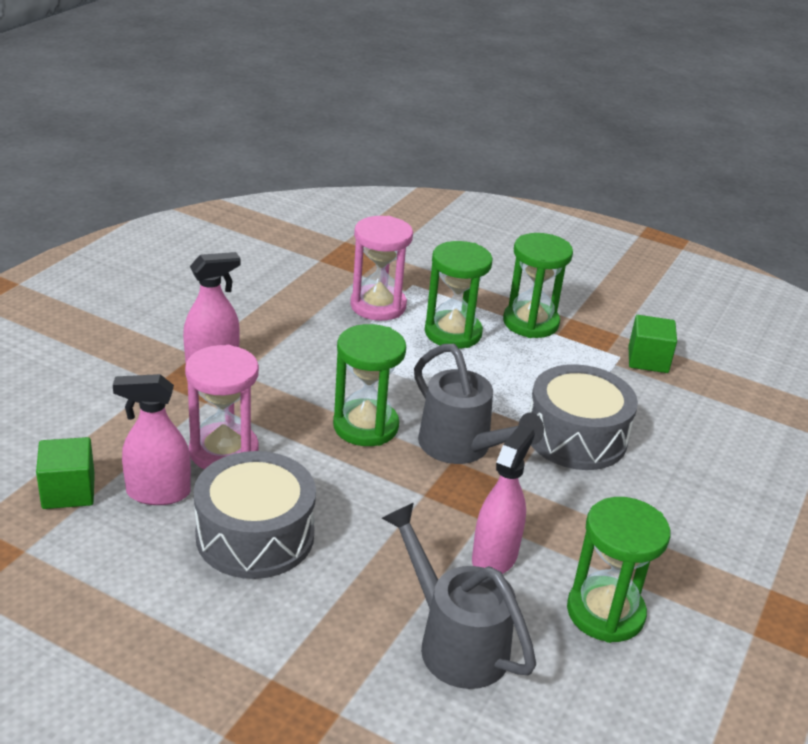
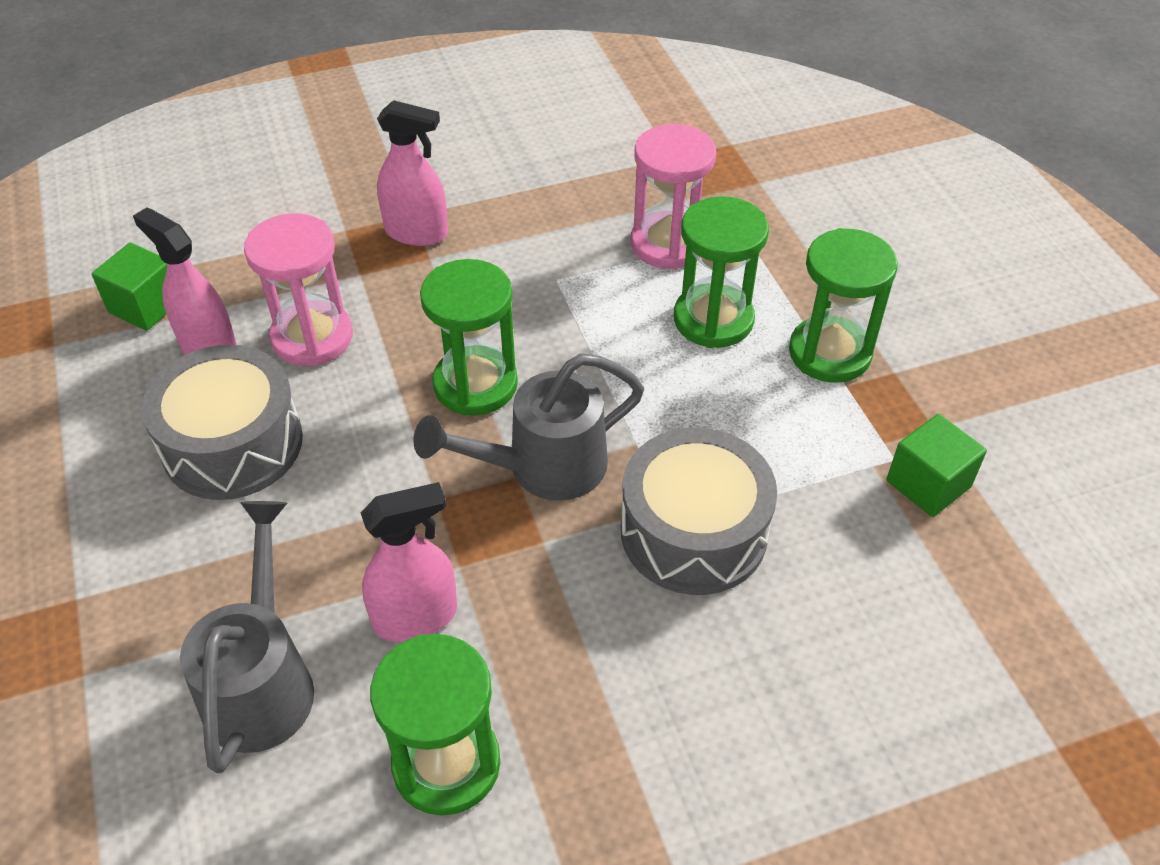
camera: 45 degrees right, 15 degrees up
grey watering can [414,344,544,464] -> grey watering can turned 60 degrees clockwise [413,353,644,501]

